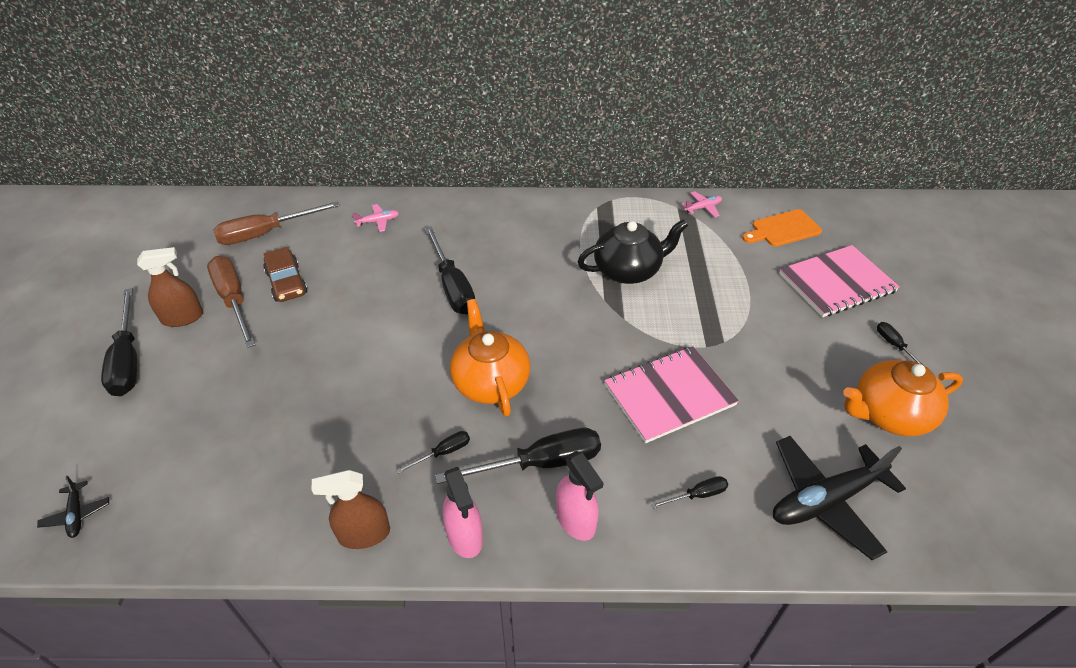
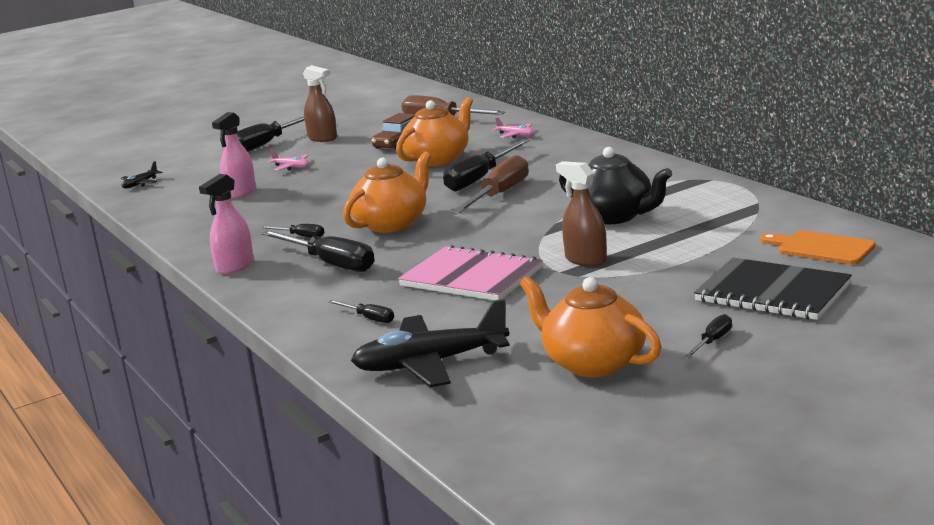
camera: 60 degrees right, 25 degrees down
brown screwdriver [207,256,255,348] -> brown screwdriver moved to [451,155,529,214]
brown spray bottle [312,470,390,549] -> brown spray bottle moved to [556,161,607,266]
pink spray bottle [556,451,603,541] -> pink spray bottle moved to [212,112,256,199]
pink plane [682,191,722,217] -> pink plane moved to [267,150,309,171]
black plane [773,436,906,560] -> black plane turned 45 degrees counterclockwise [351,299,510,387]
pink notebook [779,245,900,317] -> black notebook [694,258,852,320]
none -> orange teapot [396,97,473,166]

